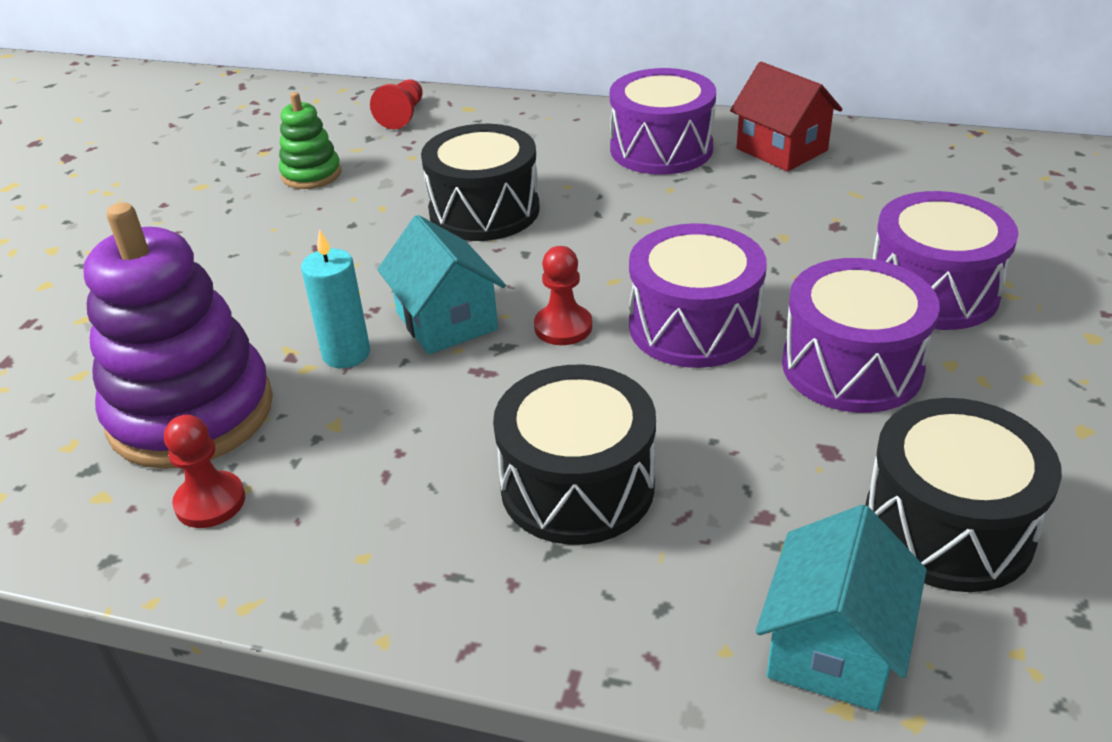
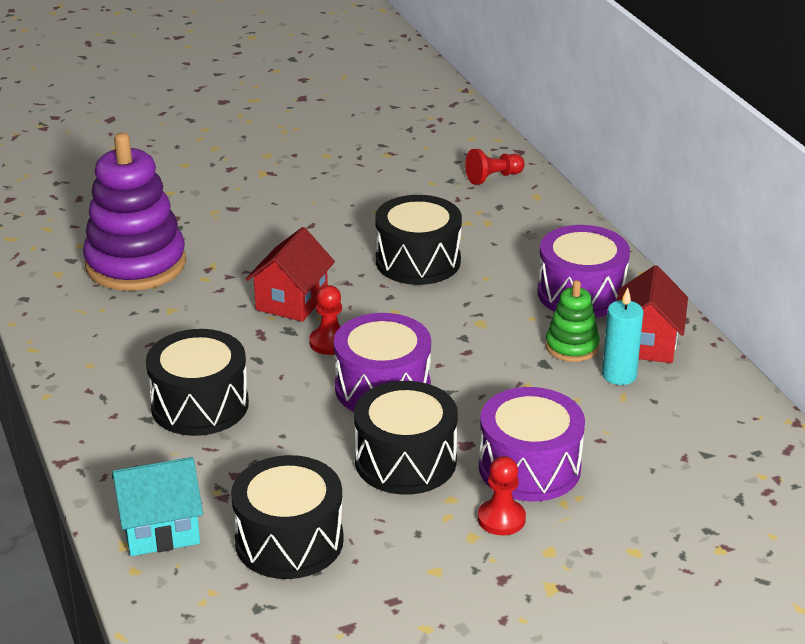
camera: 50 degrees right, 5 degrees down
red pawn [164,415,245,528] -> red pawn moved to [478,456,526,535]
green stacking toy [279,92,341,189] -> green stacking toy moved to [545,280,600,362]
turquoise candle [301,229,370,368] -> turquoise candle moved to [602,288,643,385]
turquoise house [377,215,506,354] -> red house [246,227,335,322]
purple drum [782,258,940,413] -> black drum [354,381,458,495]

